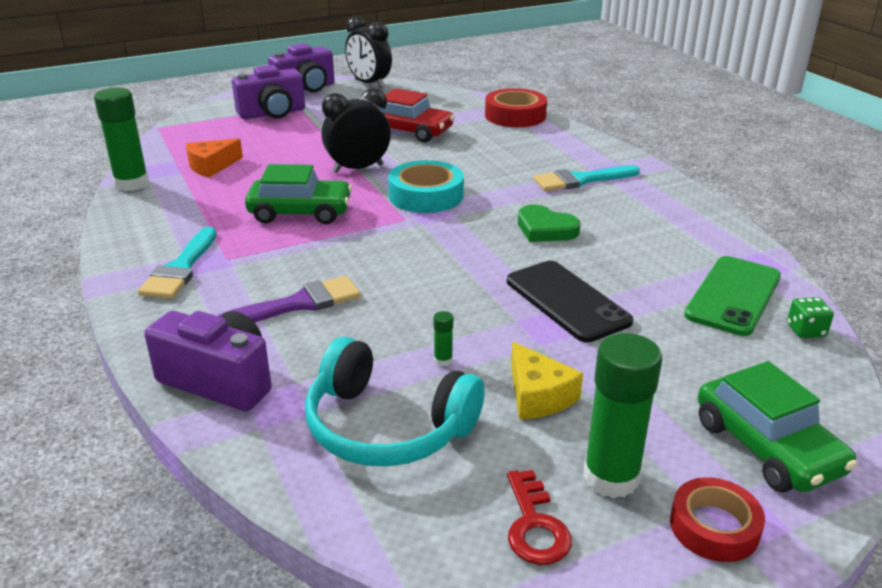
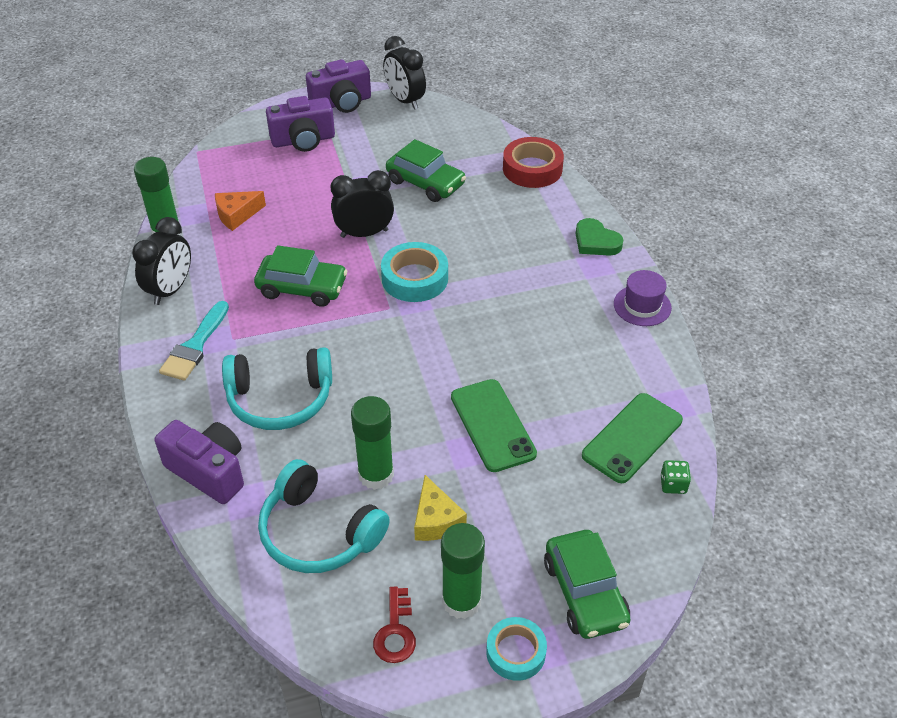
camera: 10 degrees right, 15 degrees up
purple brush [218,276,361,323] -> turquoise headphones [222,347,332,430]
red car [376,88,455,142] -> green car [386,139,466,202]
green glue stick [433,311,453,366] -> green glue stick [351,396,394,490], size x2.47
black phone [507,261,633,342] -> green phone [451,379,537,472]
green heart [518,205,580,242] -> green heart moved to [576,218,623,256]
turquoise brush [533,165,640,191] -> none
red tape [670,477,765,562] -> turquoise tape [486,617,547,681]
none -> black clock [132,217,191,305]
none -> purple hat [614,270,672,326]

